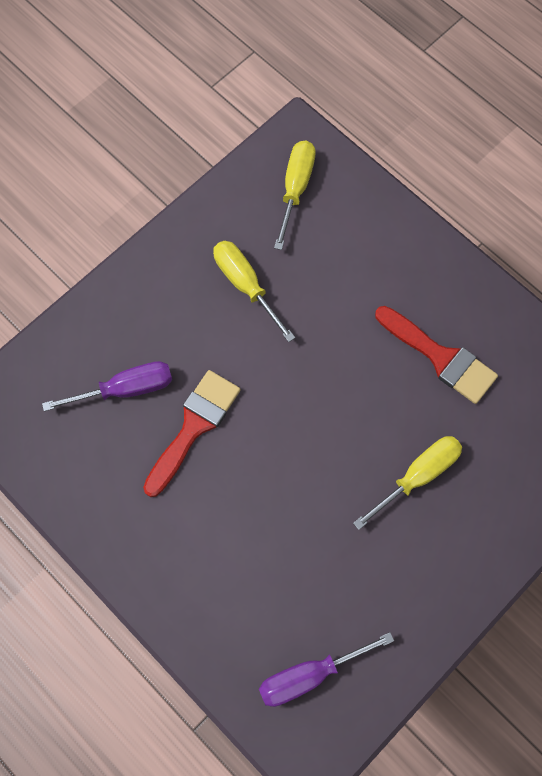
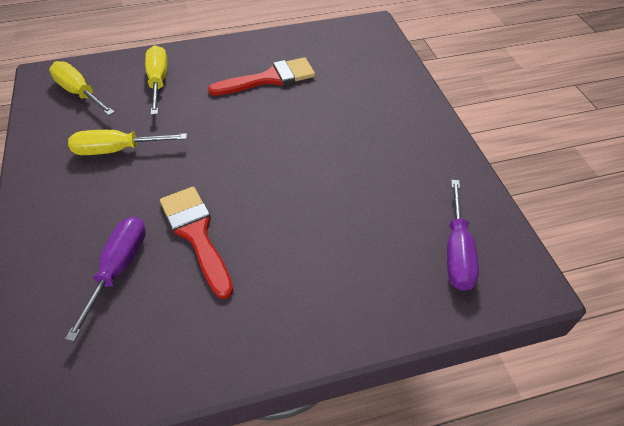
camera: 60 degrees left, 20 degrees down
yellow screwdriver [353,436,462,530] -> yellow screwdriver moved to [145,45,168,115]

